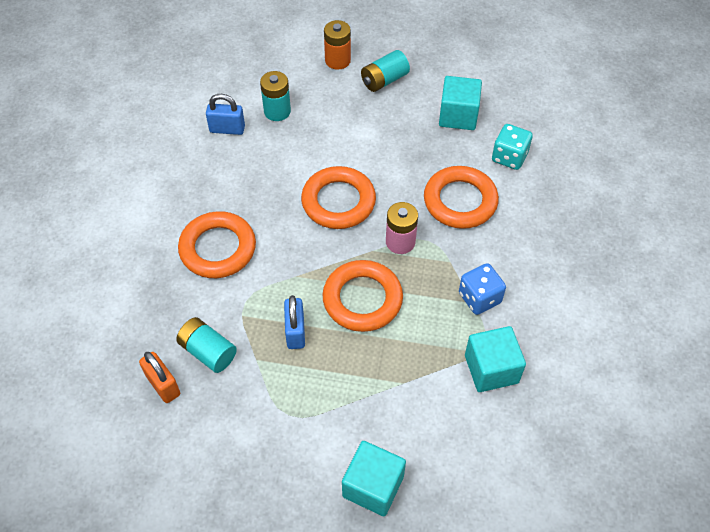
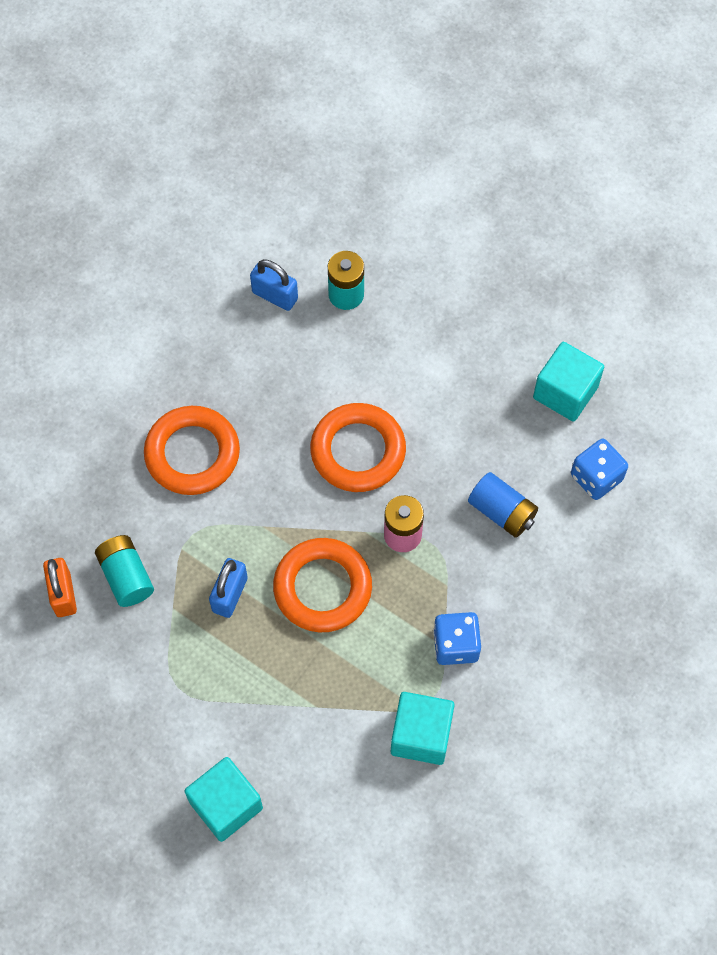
camera: 25 degrees right, 10 degrees up
orange battery [324,20,351,70] -> none
turquoise battery [361,50,410,92] -> none
orange ring [424,166,499,229] -> blue battery [468,472,538,538]
turquoise dice [492,124,533,170] -> blue dice [571,439,628,500]

